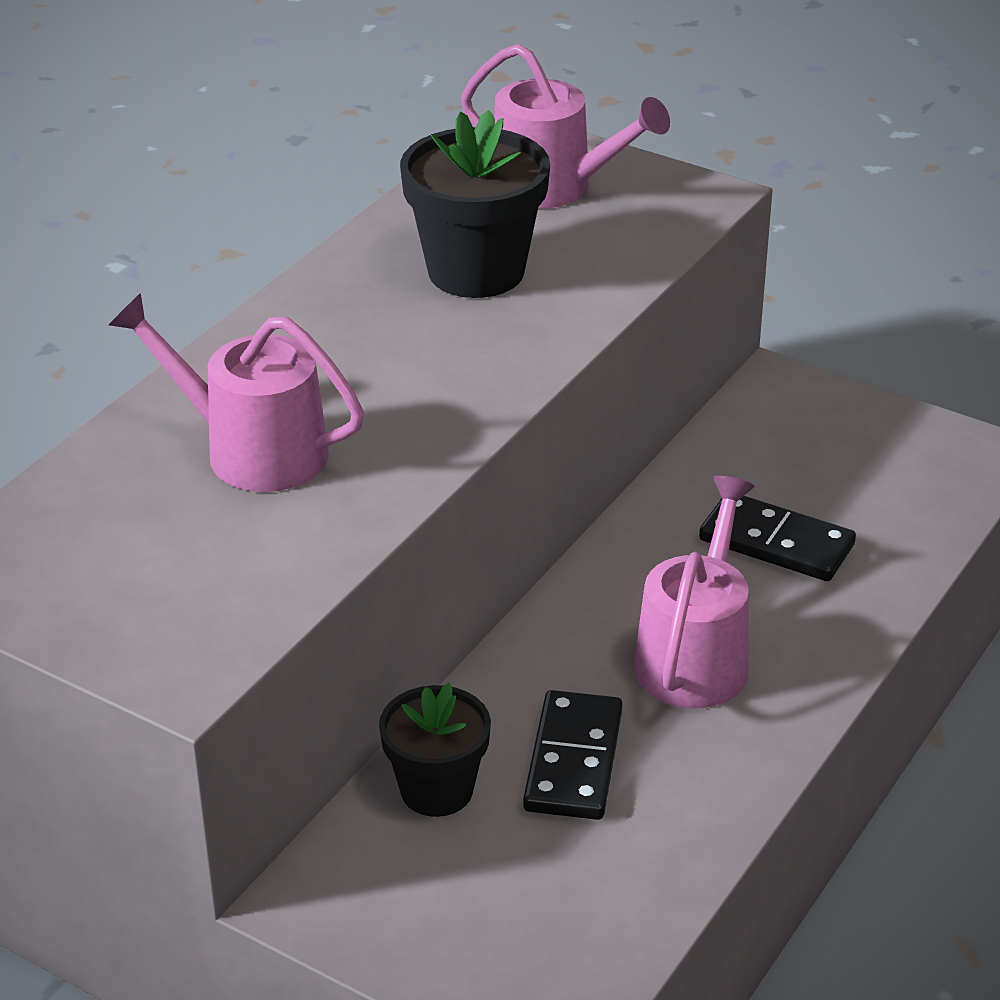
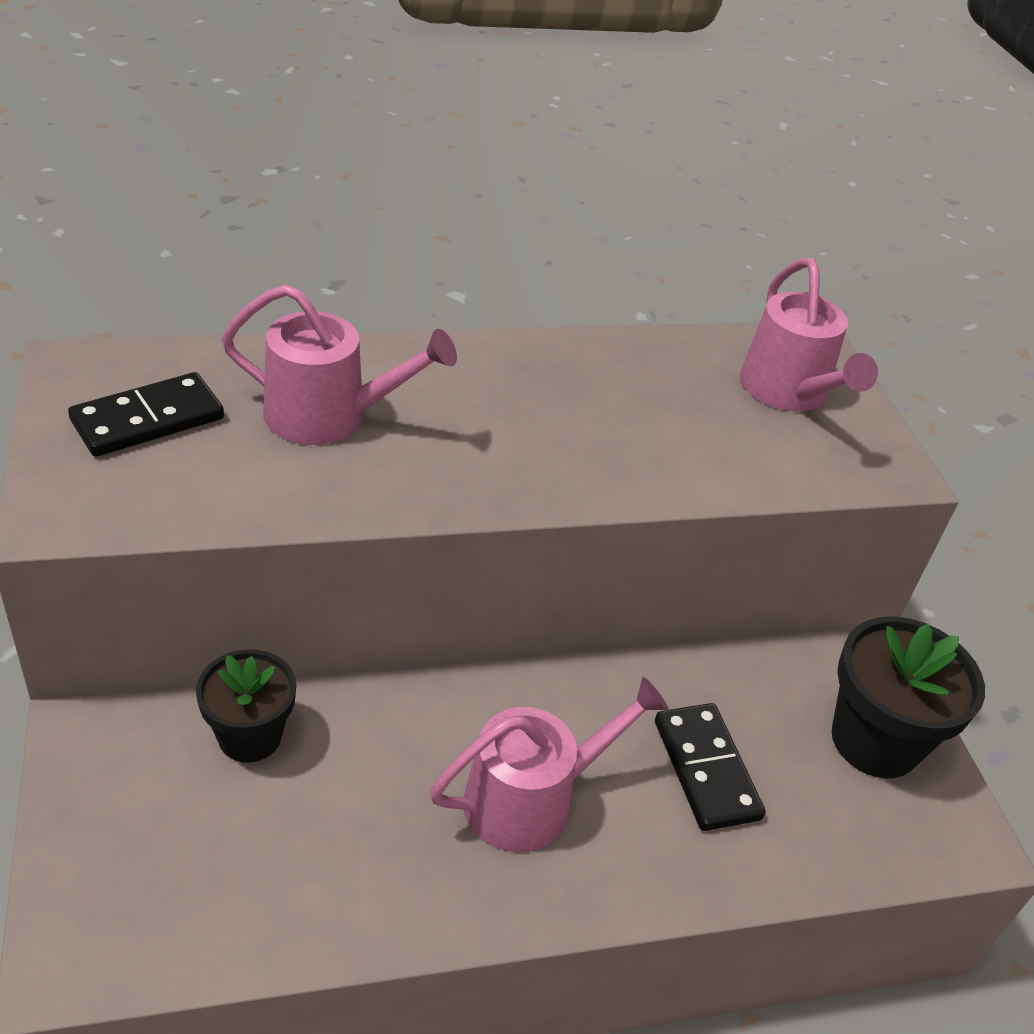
camera: 40 degrees right, 5 degrees up
pink watering can [109,293,364,492] -> pink watering can turned 120 degrees clockwise [221,284,457,445]
black flower pot [400,110,550,298] -> black flower pot moved to [832,616,985,778]
black domino [523,690,622,820] -> black domino moved to [68,372,224,457]

